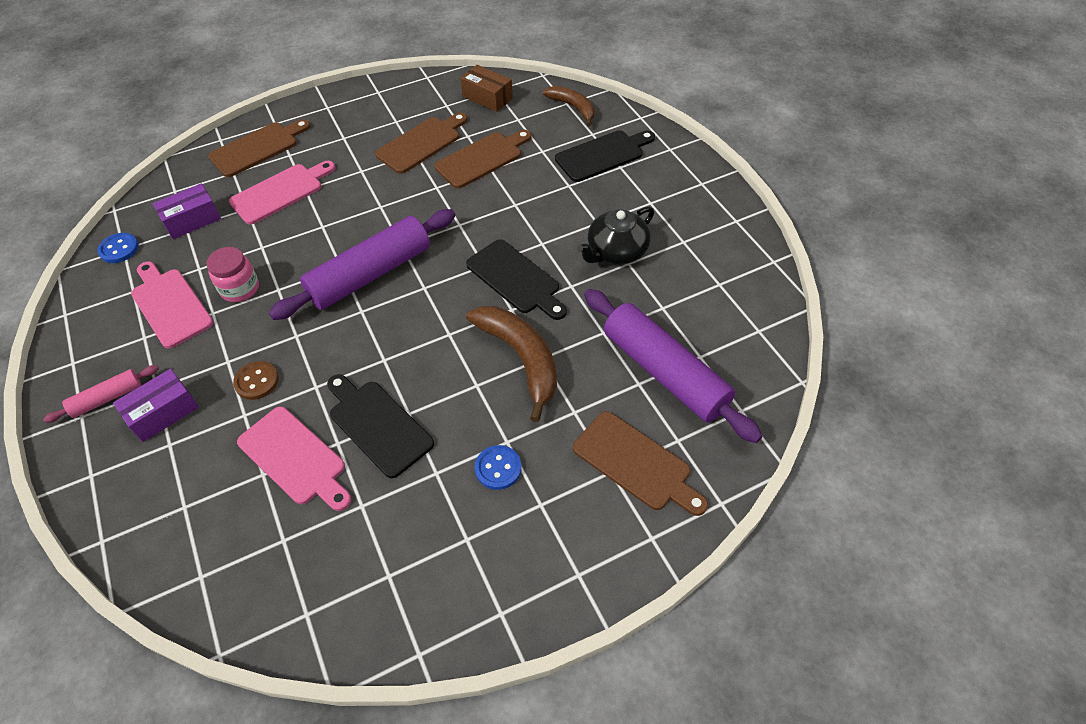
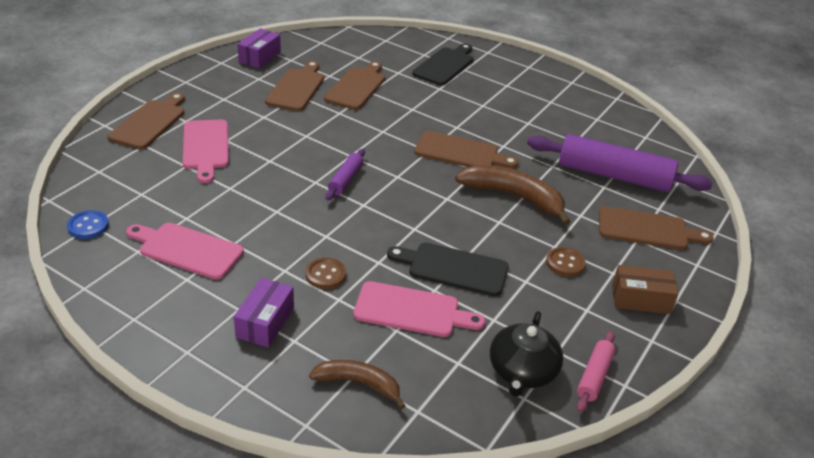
camera: 35 degrees left, 15 degrees down
pink rolling pin [43,365,159,423] -> pink rolling pin moved to [577,331,615,413]
purple box [153,183,221,239] -> purple box moved to [237,28,281,68]
pink jar [207,247,259,302] -> none
pink cutting board [229,161,335,225] -> pink cutting board turned 150 degrees clockwise [183,120,229,183]
purple rolling pin [269,209,456,320] -> purple rolling pin [326,149,365,200], size x0.48
brown box [460,65,513,112] -> brown box moved to [612,265,678,314]
black cutting board [466,239,567,320] -> brown cutting board [414,131,518,168]
blue button [475,445,522,490] -> brown button [546,247,586,277]
brown banana [543,86,595,127] -> brown banana moved to [309,360,405,409]
black teapot [577,207,654,265] -> black teapot moved to [490,311,563,397]

